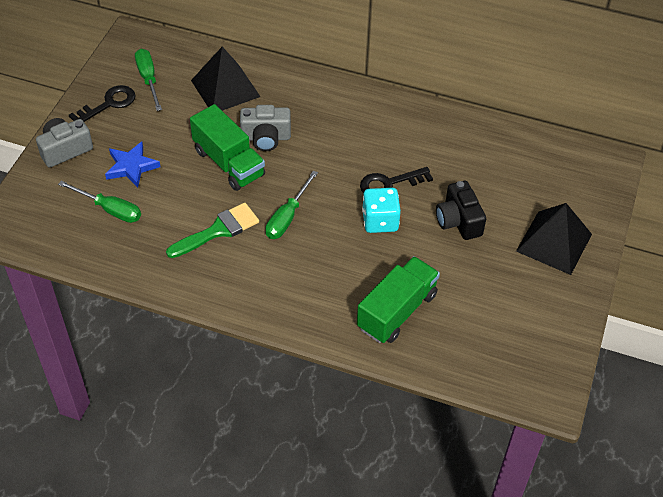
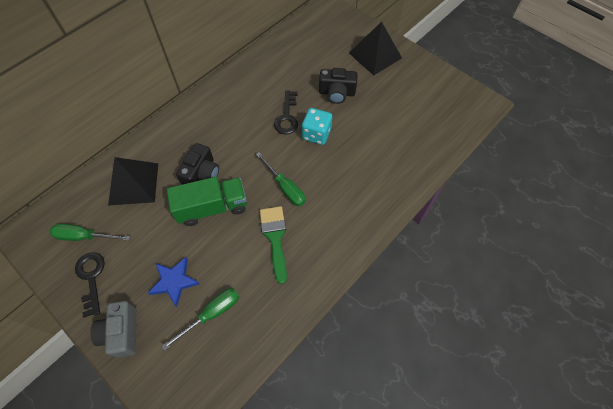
camera: 65 degrees left, 10 degrees up
grey camera [240,105,291,151] -> black camera [176,143,219,185]
green truck [357,256,440,343] -> none

